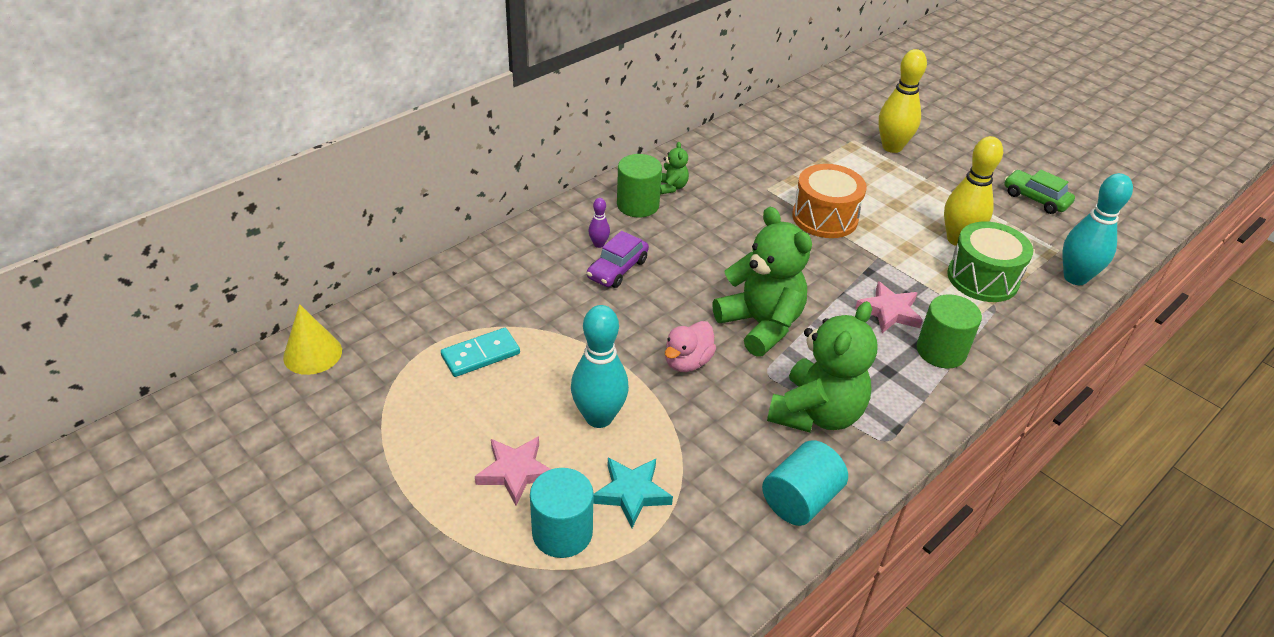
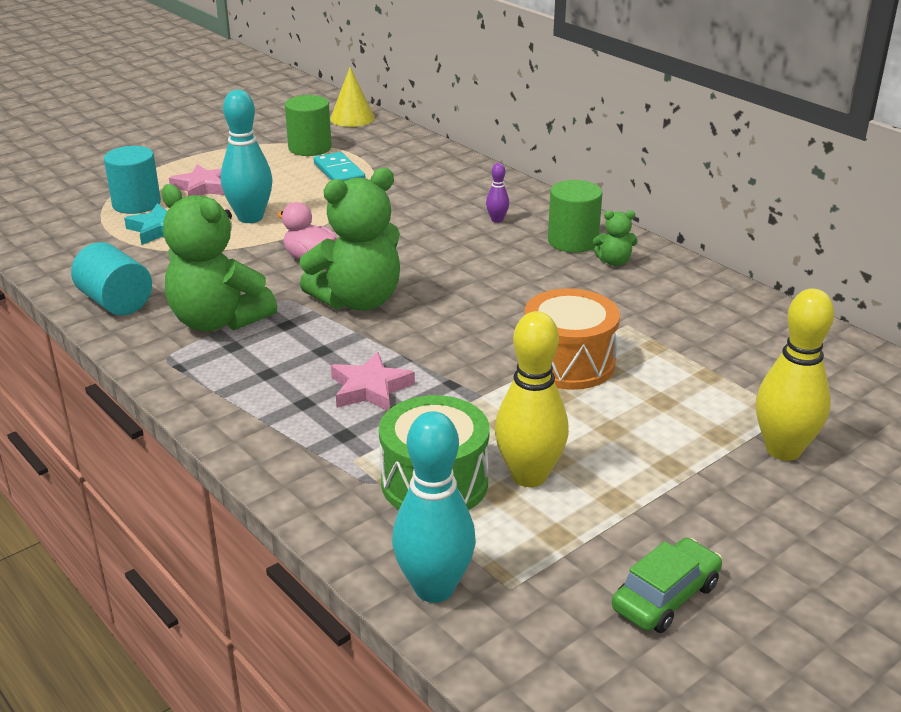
camera: 95 degrees right, 10 degrees down
purple car [587,231,649,288] -> none
green cylinder [917,294,982,369] -> green cylinder moved to [285,95,332,156]

